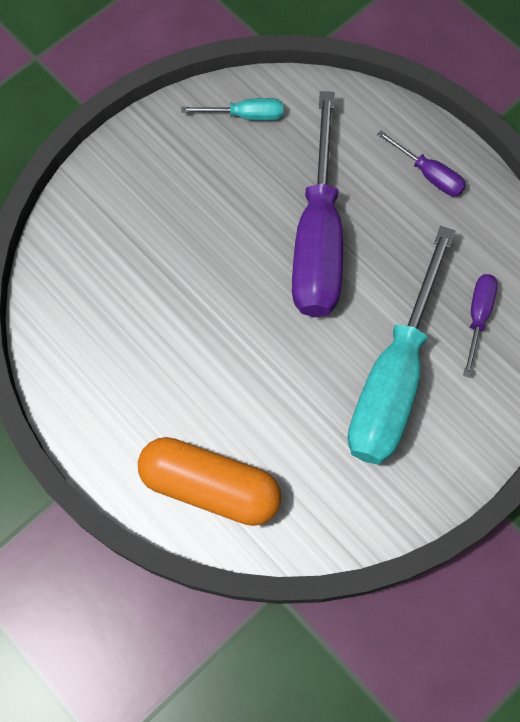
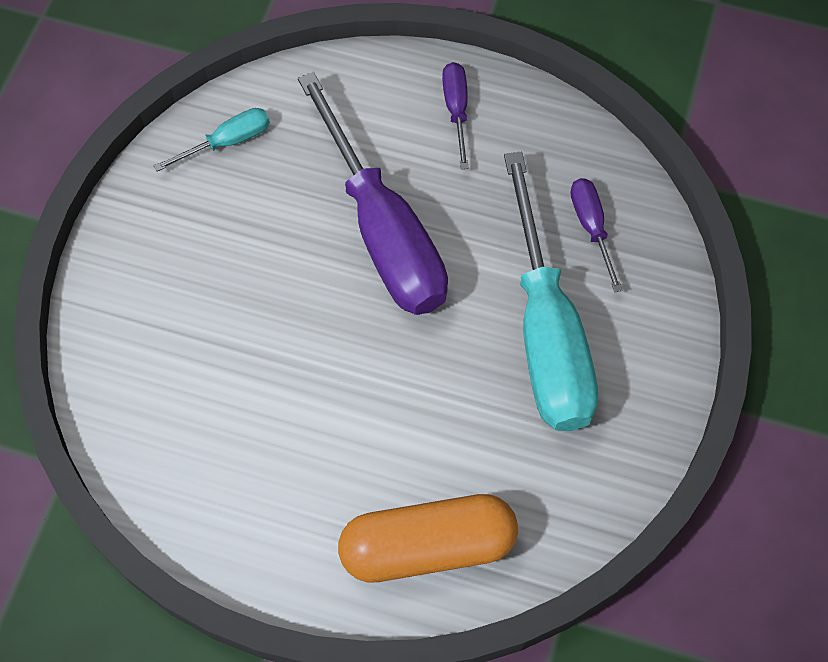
camera: 30 degrees left, 5 degrees down
purple screwdriver [377,130,466,196] -> purple screwdriver turned 105 degrees counterclockwise [442,62,469,169]

